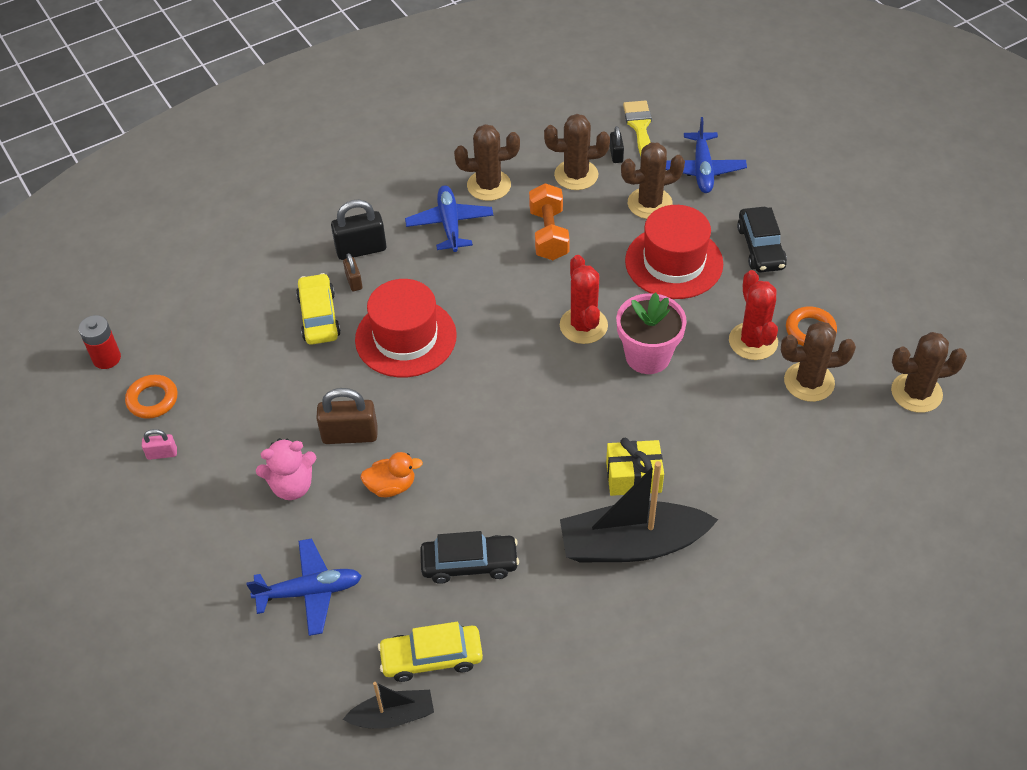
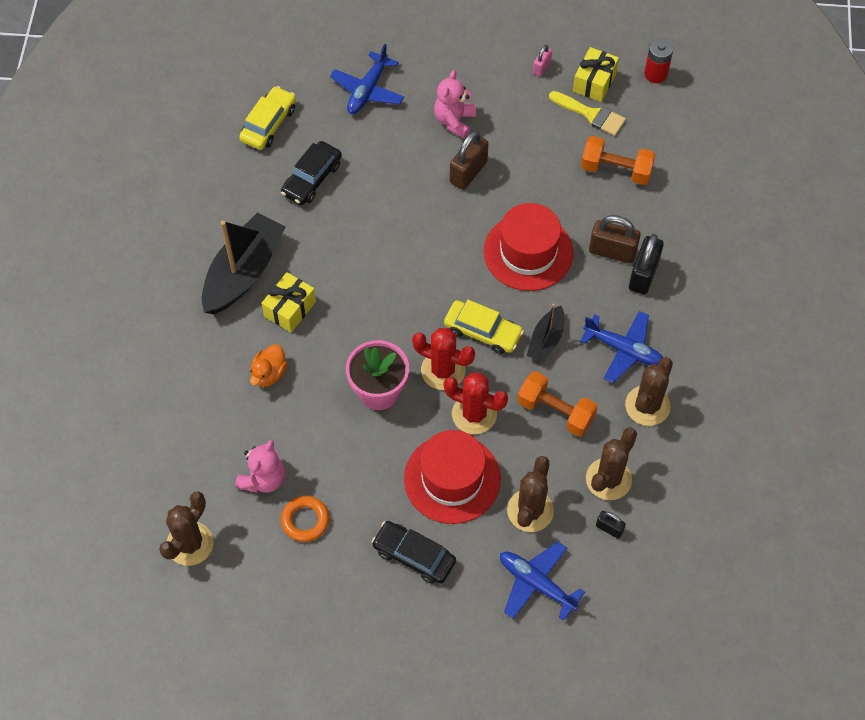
camera: 125 degrees right, 10 degrees up
orange ring [125,375,178,419] -> yellow gift [573,47,619,102]
yellow car [296,273,341,345] -> yellow car moved to [444,300,524,354]
brown padlock [343,253,362,291] -> brown padlock [589,215,641,264], size x1.85
black boat [343,682,434,729] -> black boat moved to [526,304,564,362]
orange duck [360,452,423,497] -> orange duck moved to [250,344,288,387]
yellow brush [623,100,652,156] -> yellow brush moved to [549,91,626,136]
red cactus [729,270,778,360] -> red cactus moved to [444,373,508,434]
brown cactus [781,321,856,402] -> pink teddy bear [235,440,285,493]
none -> orange dumbbell [581,136,656,185]

